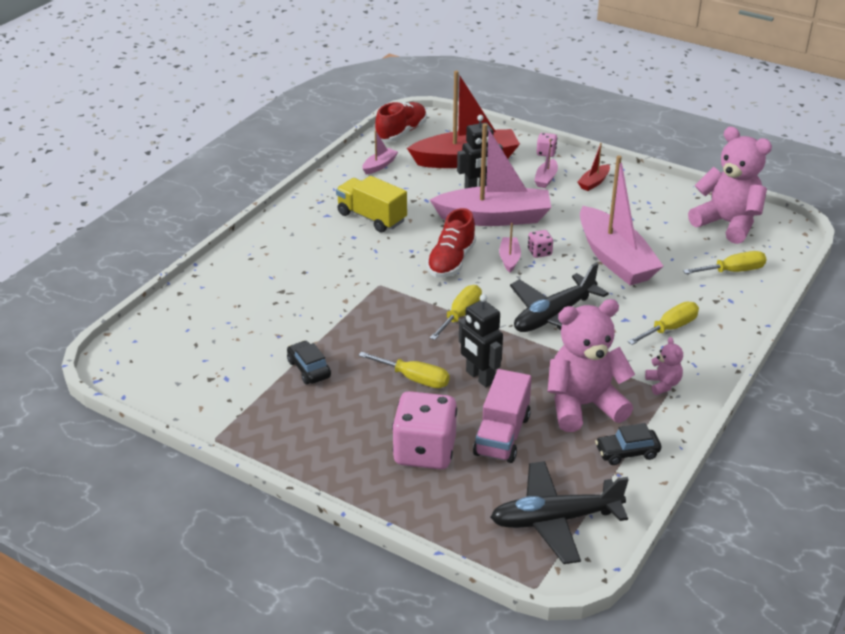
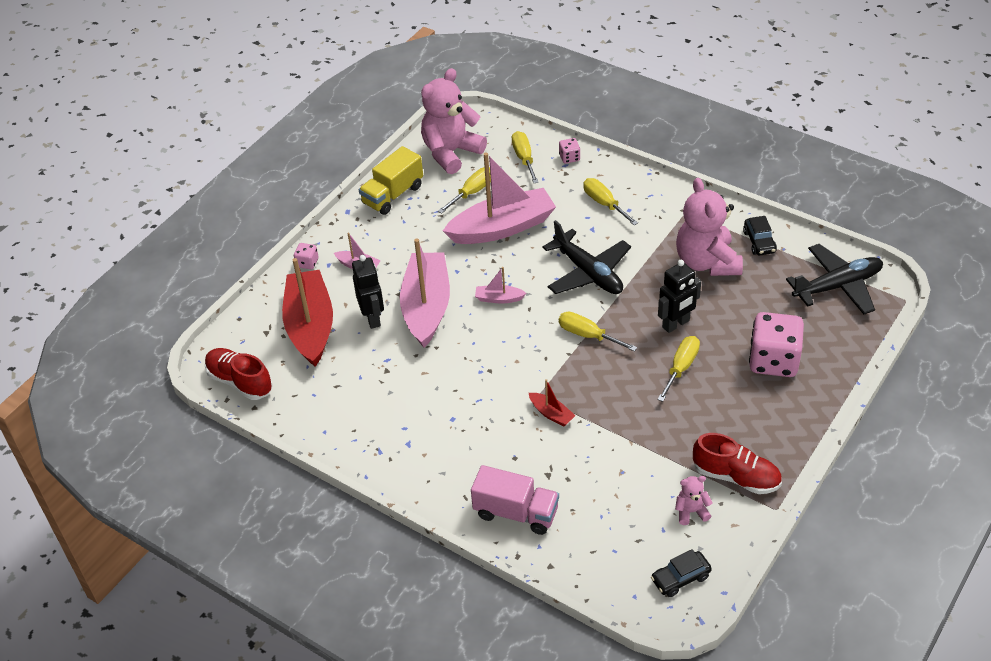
camera: 85 degrees left, 10 degrees up
black car [287,341,331,384] -> black car moved to [651,549,712,597]
yellow truck [336,176,407,233] -> yellow truck moved to [359,146,423,215]
pink boat [363,131,398,175] -> none
red shoe [426,208,476,278] -> red shoe moved to [693,433,782,494]
pink truck [473,369,532,463] -> pink truck moved to [471,465,559,535]
black plane [490,461,629,564] -> black plane turned 105 degrees counterclockwise [786,244,883,314]
pink dice [528,230,553,258] -> pink dice moved to [559,138,580,164]
red boat [577,143,610,191] -> red boat moved to [529,379,576,426]
pink teddy bear [645,337,683,395] -> pink teddy bear moved to [675,476,713,525]
none -> yellow screwdriver [438,167,491,214]

